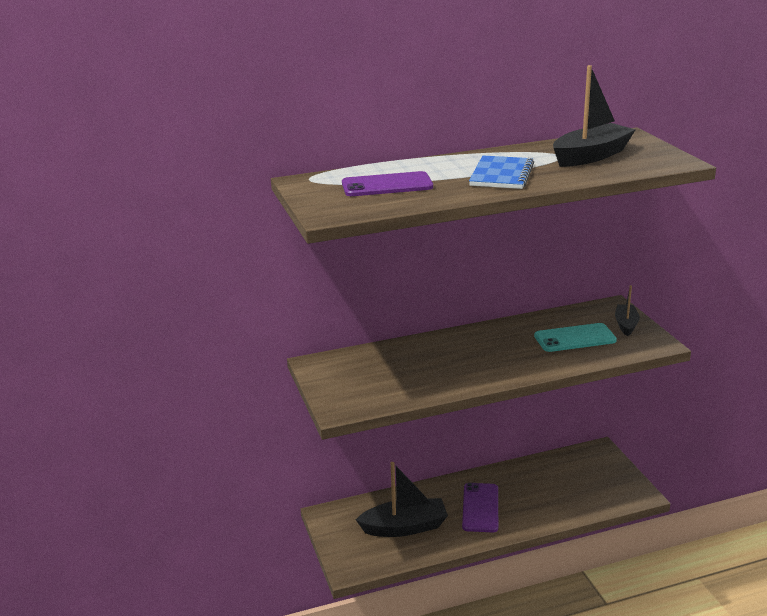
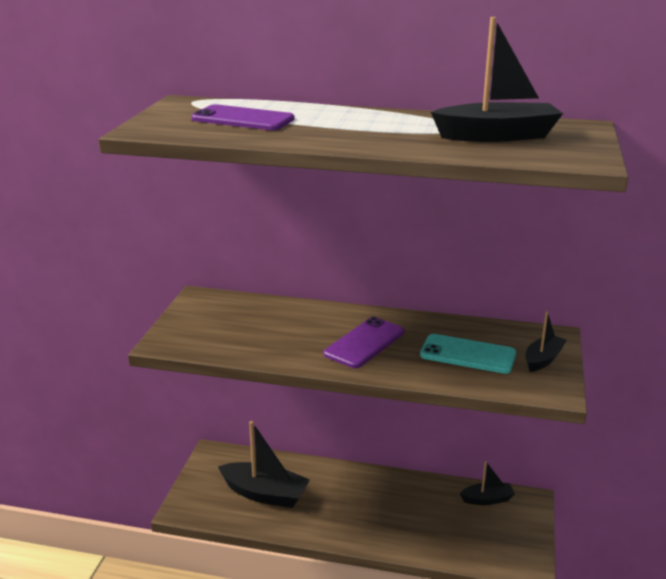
camera: 30 degrees right, 0 degrees up
purple phone [462,483,498,532] -> purple phone moved to [324,317,404,368]
blue notebook [469,155,534,189] -> none
none -> black boat [460,461,515,505]

